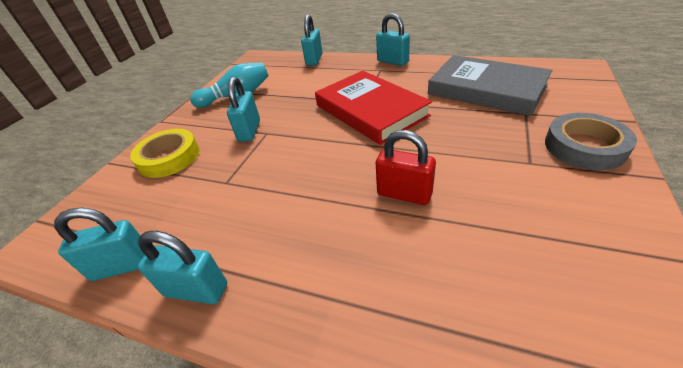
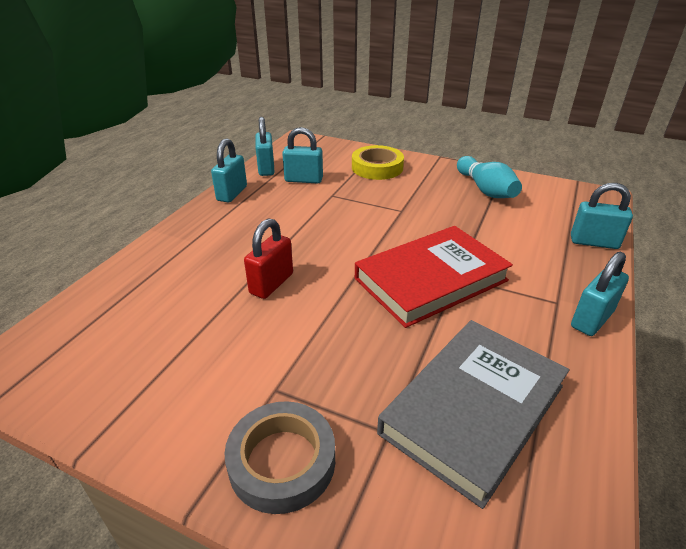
camera: 90 degrees right, 5 degrees down
turquoise padlock [227,77,260,142] -> turquoise padlock moved to [282,127,323,183]

